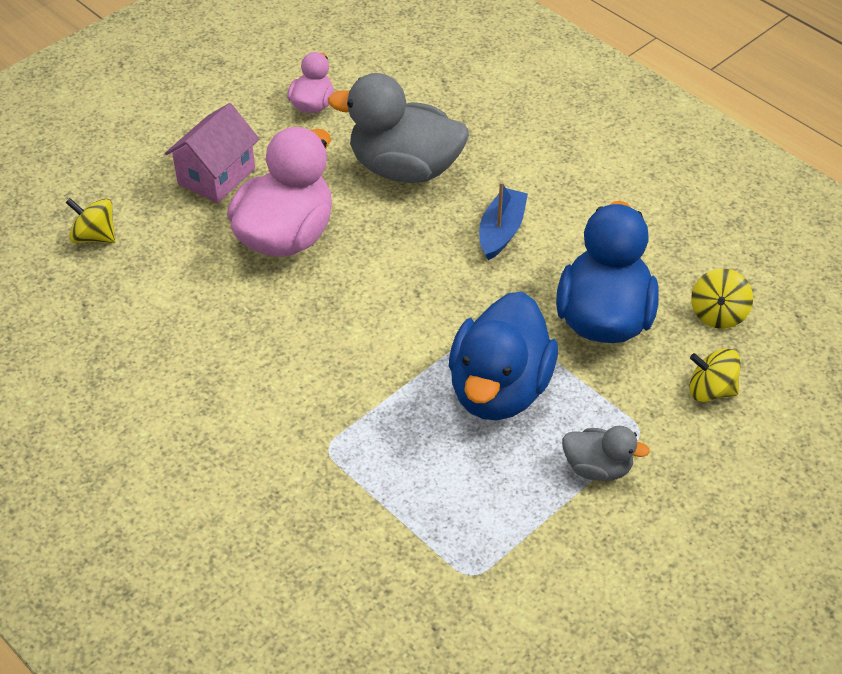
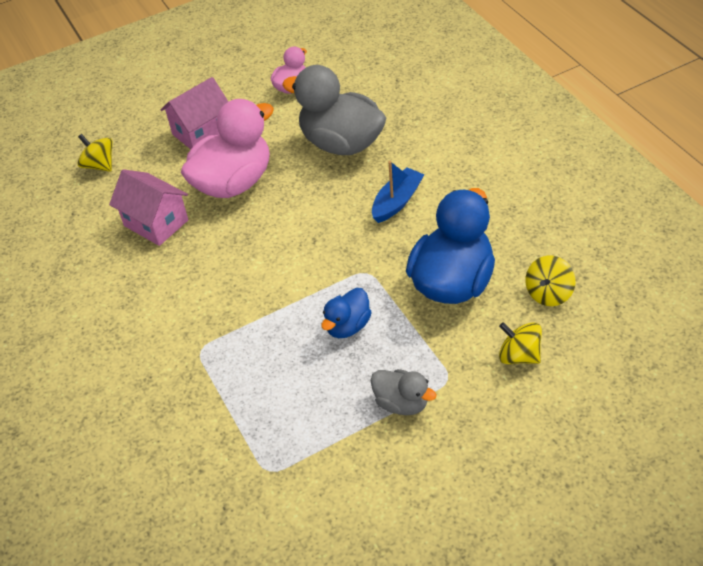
camera: 20 degrees right, 0 degrees up
blue duck [449,292,558,420] -> blue duck [321,288,372,338], size x0.51
none -> pink house [109,169,188,246]

